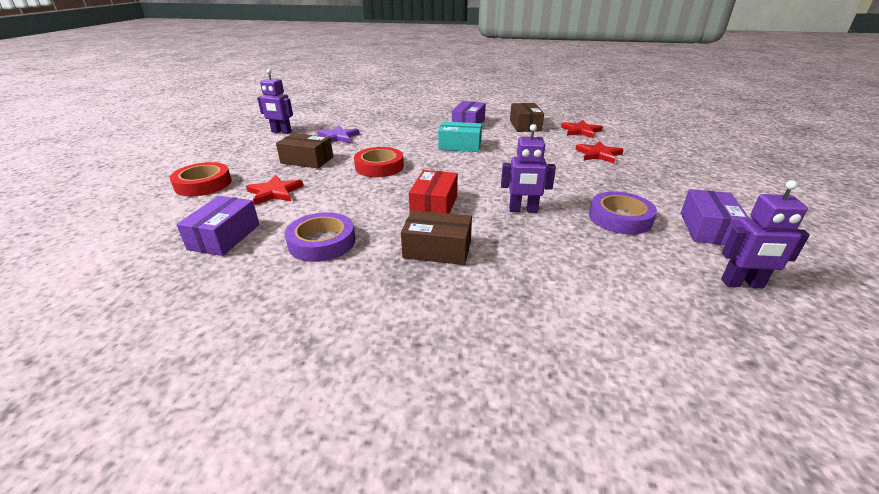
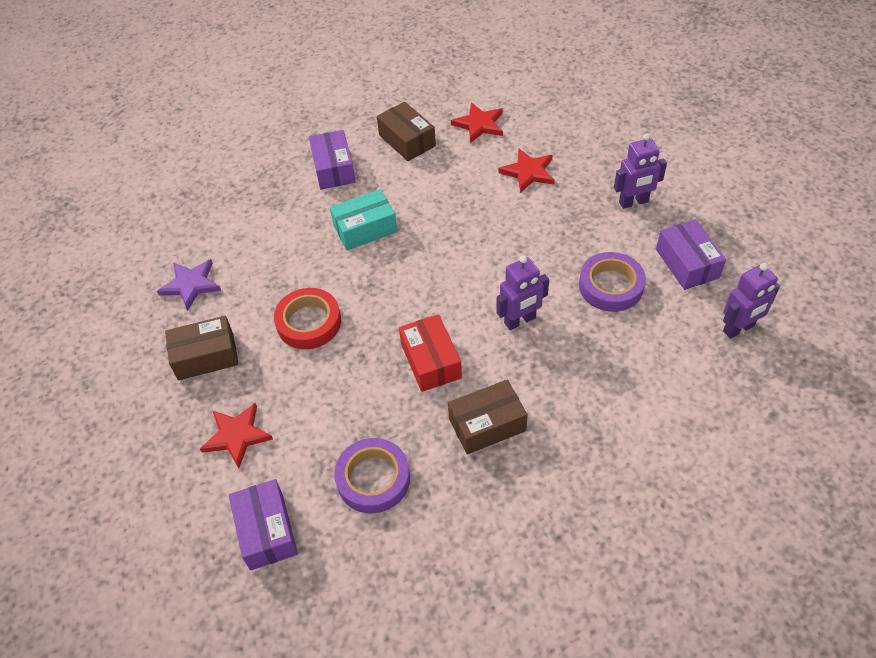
camera: 30 degrees left, 20 degrees up
red tape [170,162,232,196] -> none
purple robot [257,69,293,134] -> purple robot moved to [614,133,667,209]

